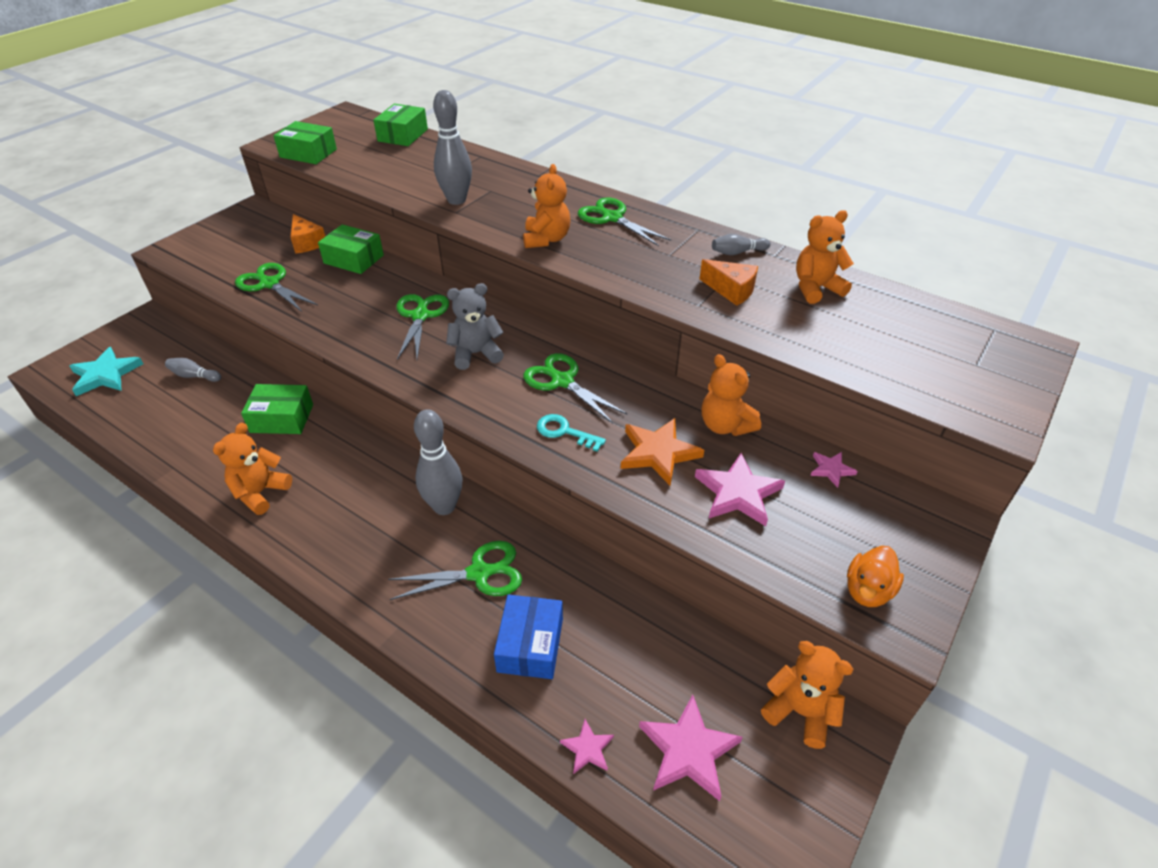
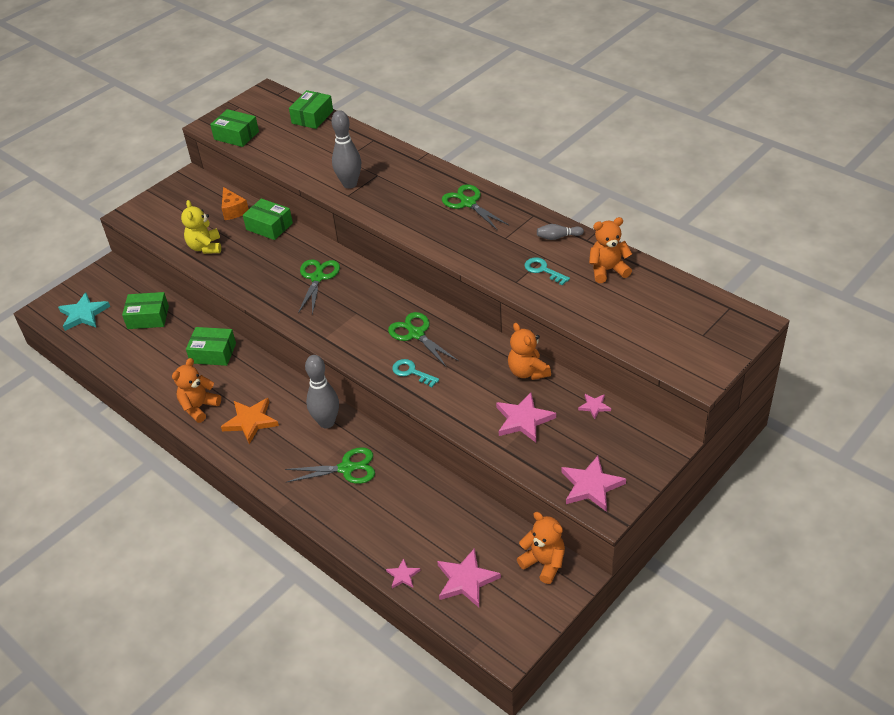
camera: 10 degrees right, 0 degrees up
grey bowling pin [165,358,221,382] -> green box [122,292,169,329]
green scissors [235,263,318,312] -> yellow teddy bear [181,200,221,254]
grey teddy bear [446,283,504,370] -> none
blue box [494,594,563,679] -> none
orange teddy bear [523,164,571,248] -> none
orange star [621,418,704,486] -> orange star moved to [221,398,279,444]
orange cheese [700,259,758,306] -> turquoise key [524,257,570,285]
orange duck [847,546,904,607] -> pink star [562,456,626,512]

